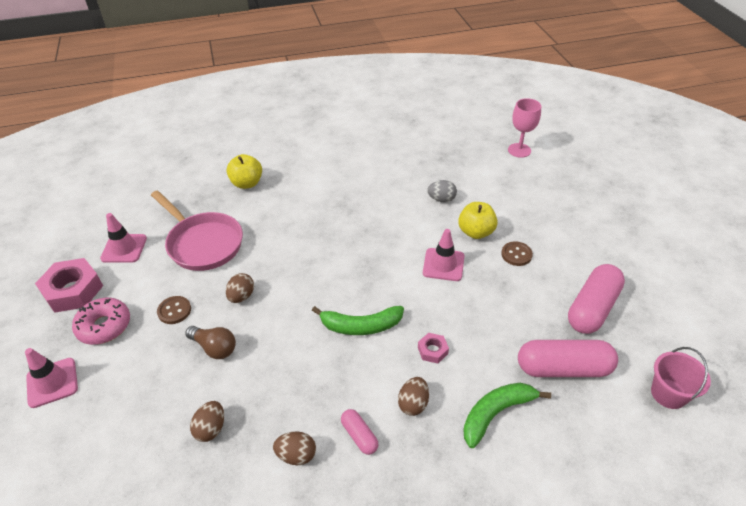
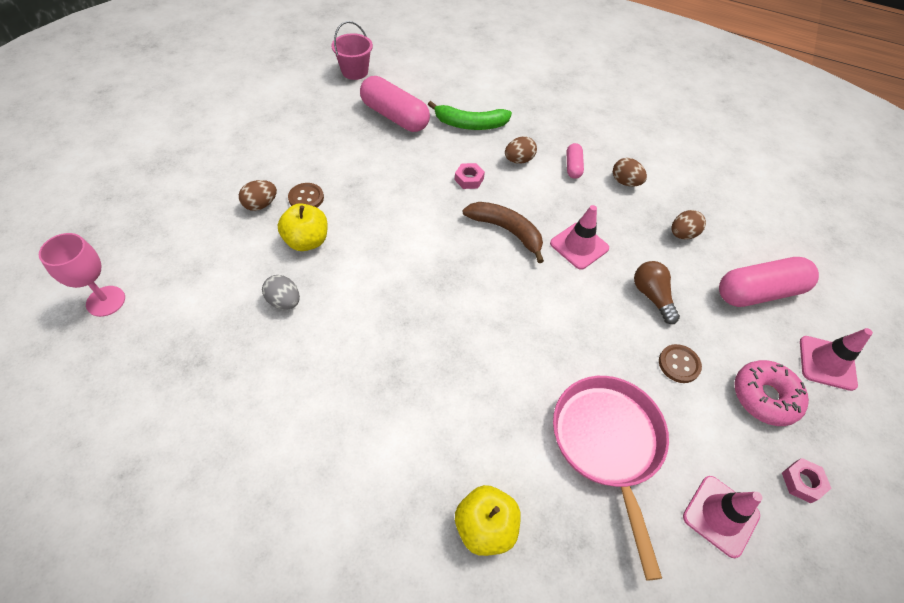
camera: 145 degrees left, 10 degrees up
pink nut [35,258,103,313] -> pink nut [782,458,831,503], size x0.49
brown egg [226,273,254,303] -> brown egg moved to [239,180,277,211]
green banana [312,306,404,335] -> brown banana [463,202,544,263]
pink traffic cone [423,229,464,281] -> pink traffic cone moved to [550,205,609,270]
pink capsule [568,264,625,334] -> pink capsule moved to [719,257,819,307]

